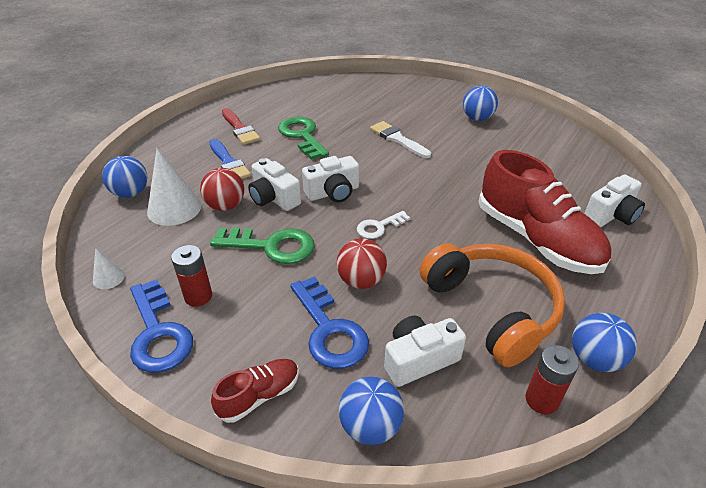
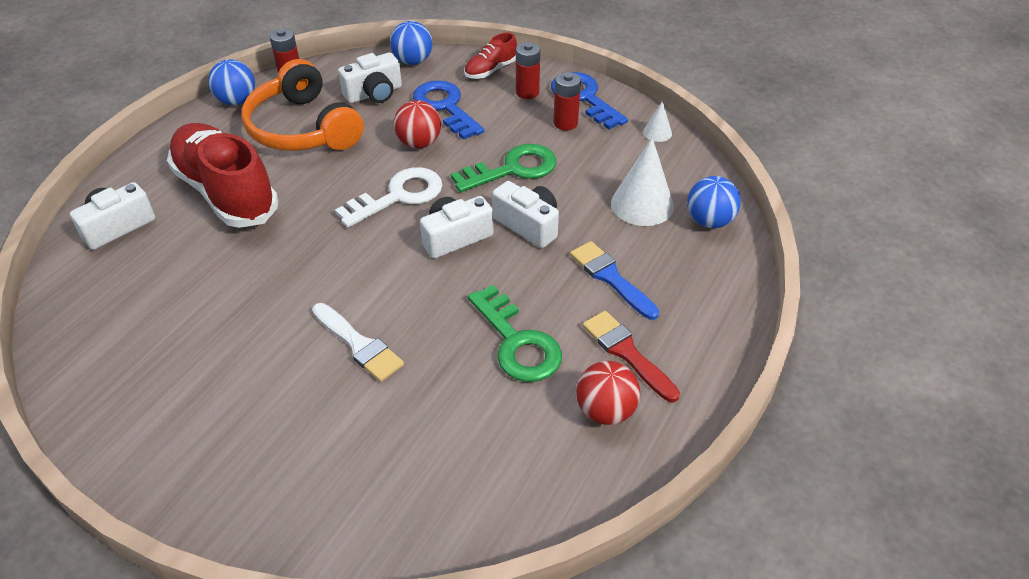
camera: 175 degrees right, 5 degrees up
red ball [200,168,244,211] -> red ball moved to [576,361,640,425]
green key [210,227,314,264] -> green key turned 150 degrees clockwise [451,144,557,192]
white key [357,211,410,239] -> white key [335,167,443,228], size x1.72
blue ball [463,86,498,121] -> none
none -> red battery [516,42,540,99]

